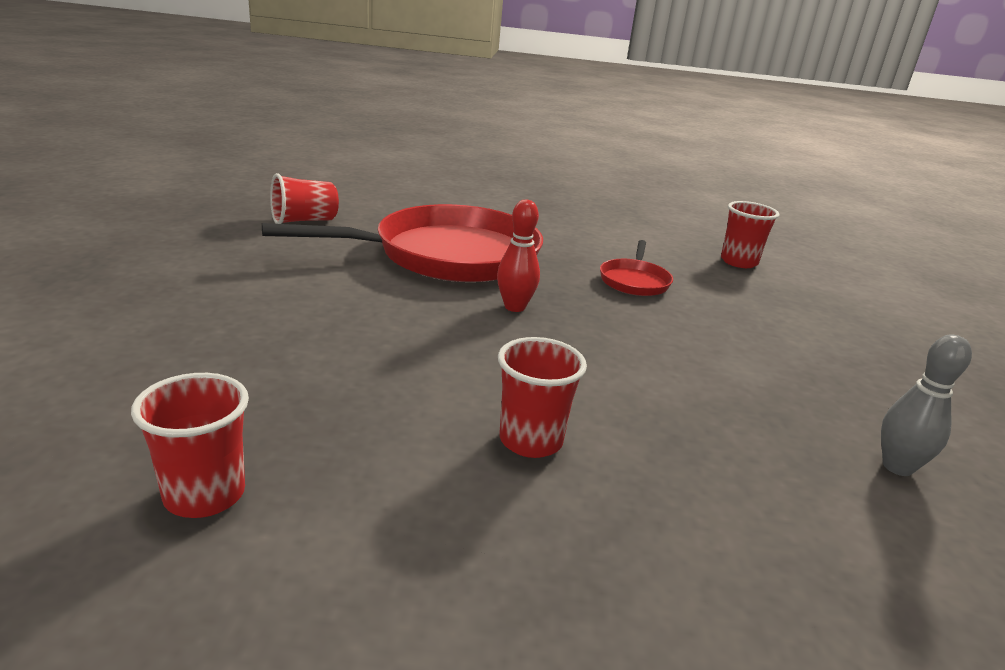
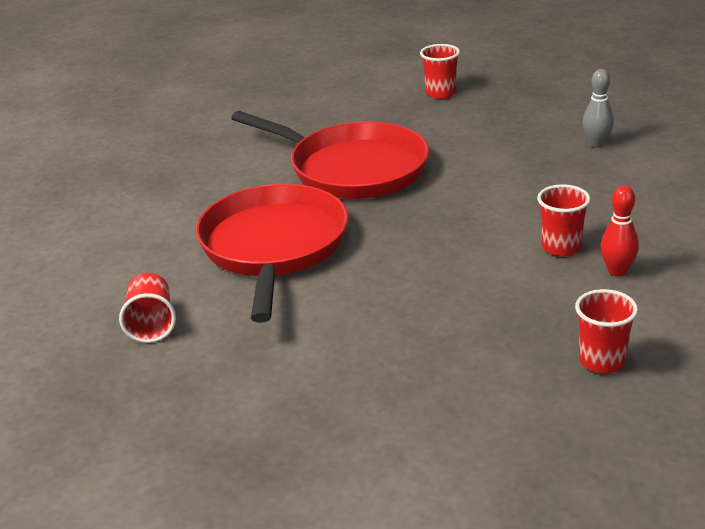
camera: 65 degrees left, 5 degrees up
red bowling pin [497,200,540,312] -> red bowling pin moved to [600,186,639,277]
red pan [600,240,673,296] -> red pan [231,111,429,199], size x2.30
red cup [721,201,779,268] -> red cup moved to [420,44,460,99]

